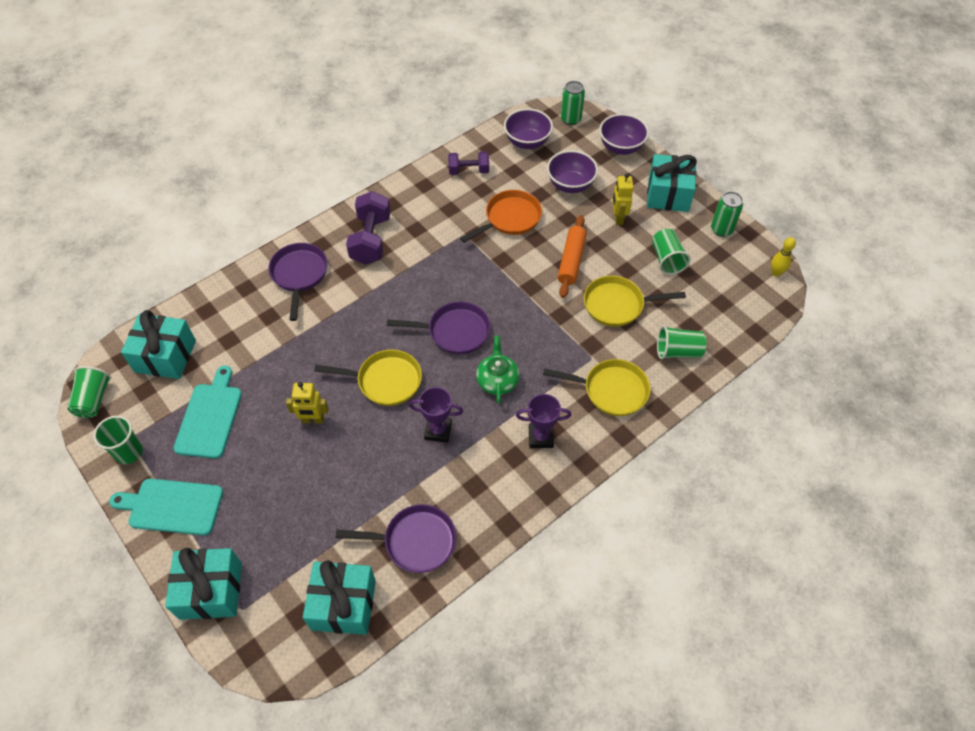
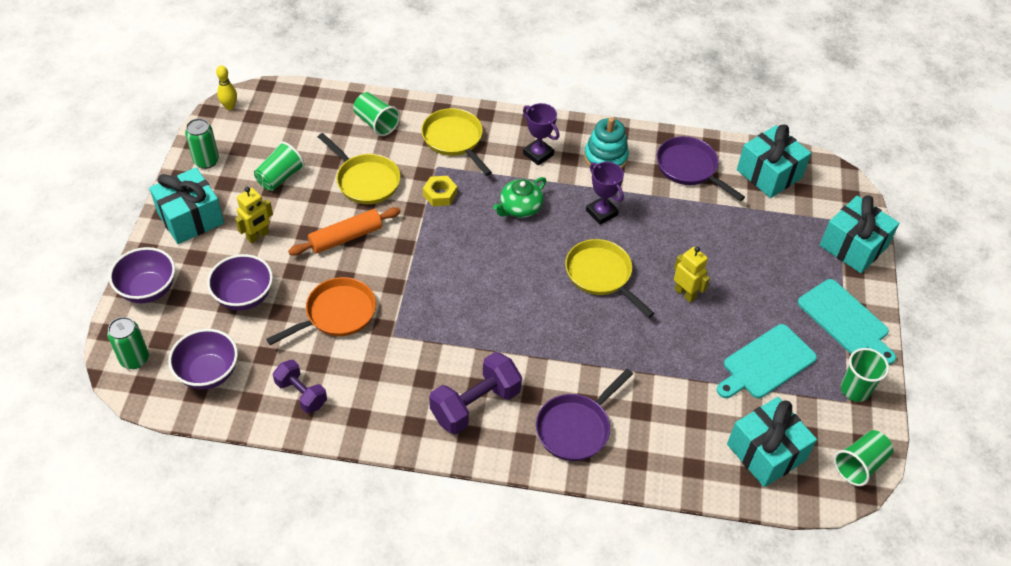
camera: 135 degrees left, 5 degrees down
purple pan [387,302,491,354] -> none
orange pan [460,190,542,243] -> orange pan turned 135 degrees clockwise [266,277,376,345]
none -> yellow nut [423,176,457,206]
none -> turquoise stacking toy [584,117,629,169]

